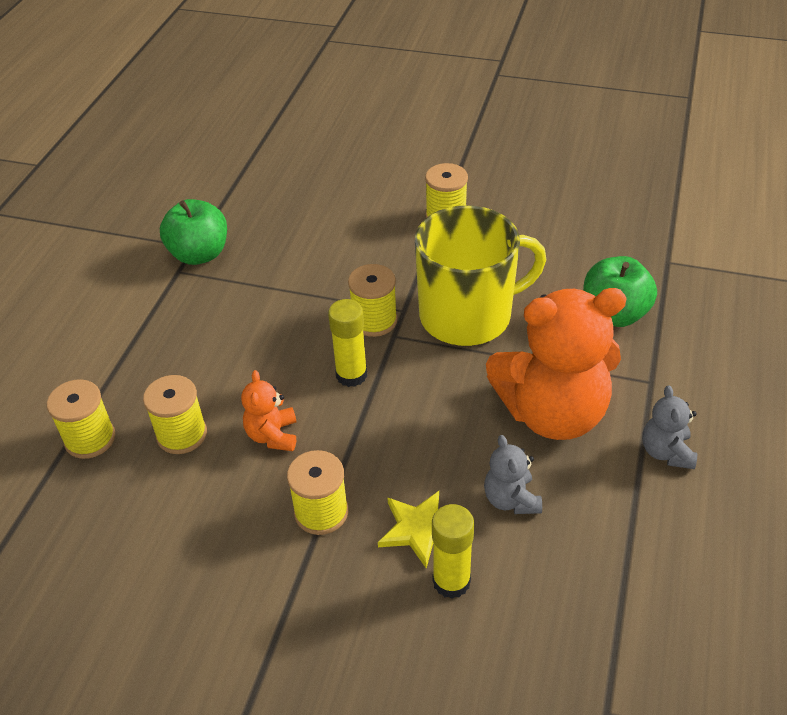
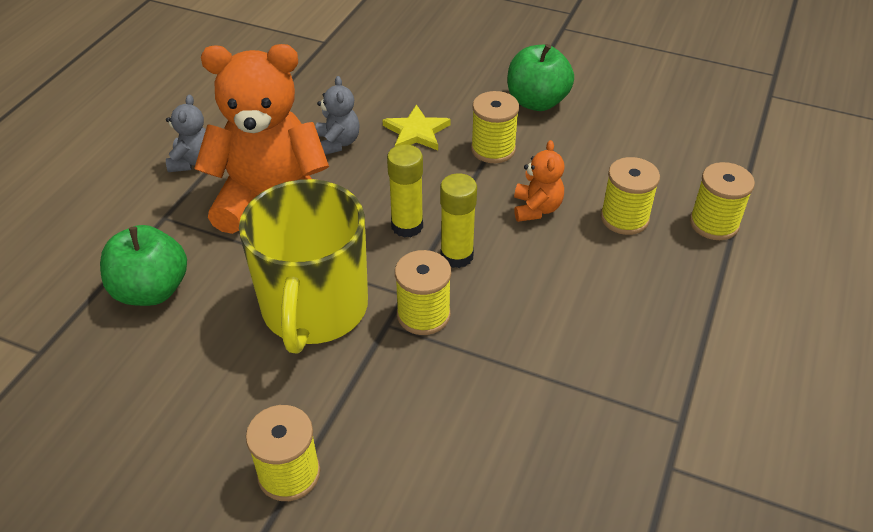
camera: 175 degrees left, 0 degrees up
green apple [160,199,227,265] -> green apple moved to [507,44,574,111]
yellow mug [415,206,547,346] -> yellow mug turned 75 degrees counterclockwise [239,179,368,354]
yellow glue stick [432,504,474,599] -> yellow glue stick moved to [387,144,423,238]

